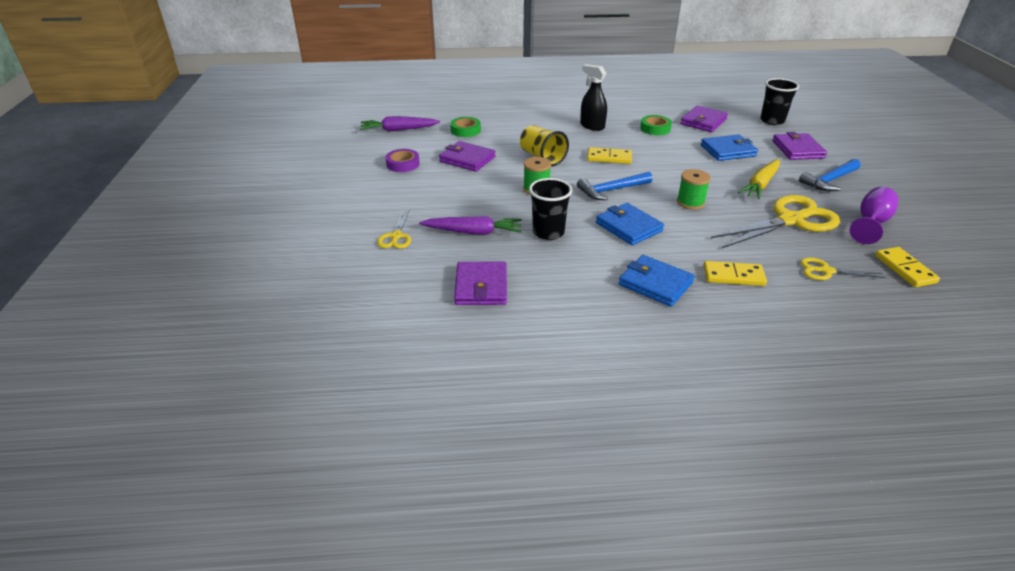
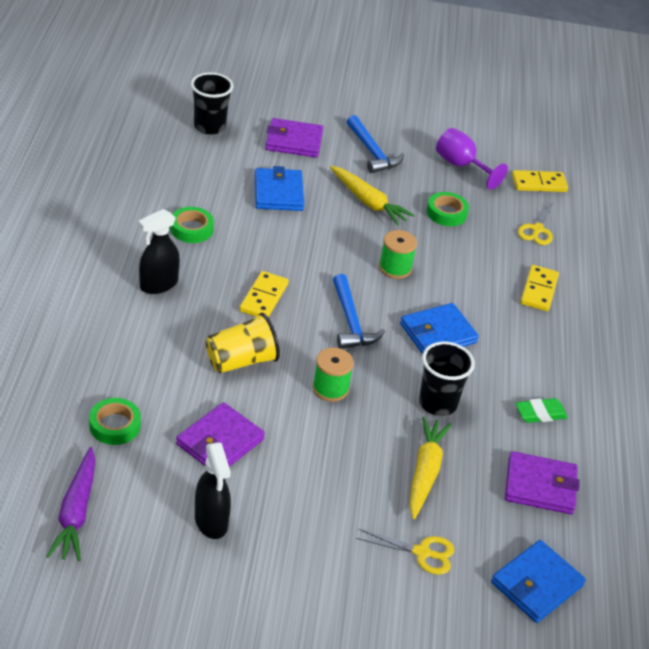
camera: 85 degrees left, 5 degrees up
purple tape [386,149,420,172] -> black spray bottle [195,442,231,539]
purple carrot [419,216,522,235] -> yellow carrot [409,417,452,519]
blue wallet [619,255,695,307] -> blue wallet moved to [491,540,586,623]
purple wallet [680,106,728,132] -> none
yellow scissors [711,195,840,248] -> green tape [427,192,469,226]
none -> green eraser [515,398,568,423]

